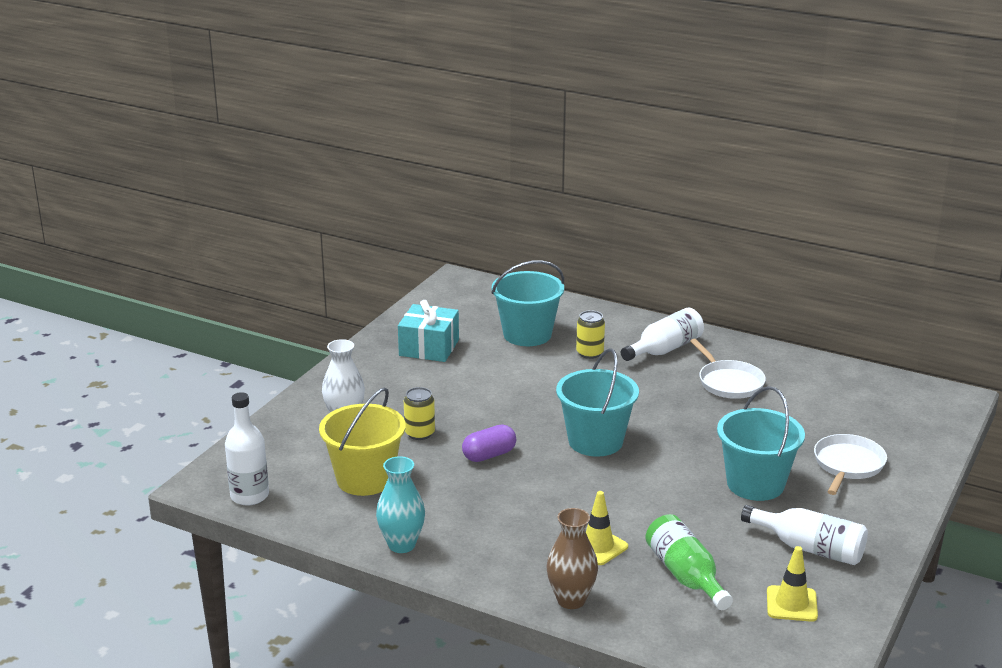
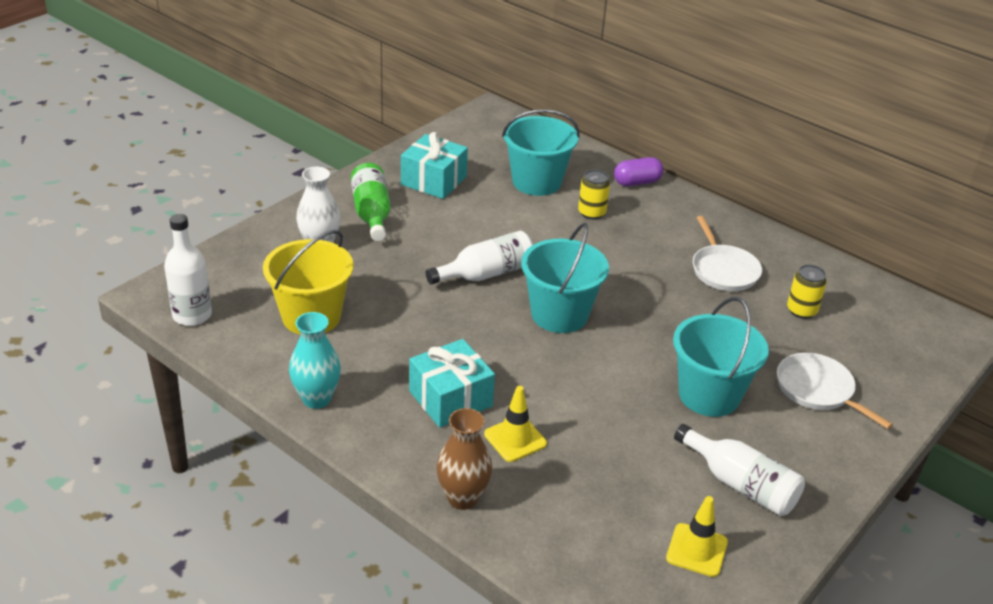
camera: 10 degrees right, 10 degrees up
yellow can [404,387,435,440] -> yellow can moved to [787,265,827,319]
purple capsule [462,425,516,462] -> purple capsule moved to [614,157,664,186]
white bottle [621,308,704,361] -> white bottle moved to [426,231,533,285]
green bottle [646,514,733,610] -> green bottle moved to [351,163,391,241]
white pan [814,434,887,495] -> white pan turned 75 degrees counterclockwise [777,353,893,429]
none -> turquoise gift [409,339,495,428]

